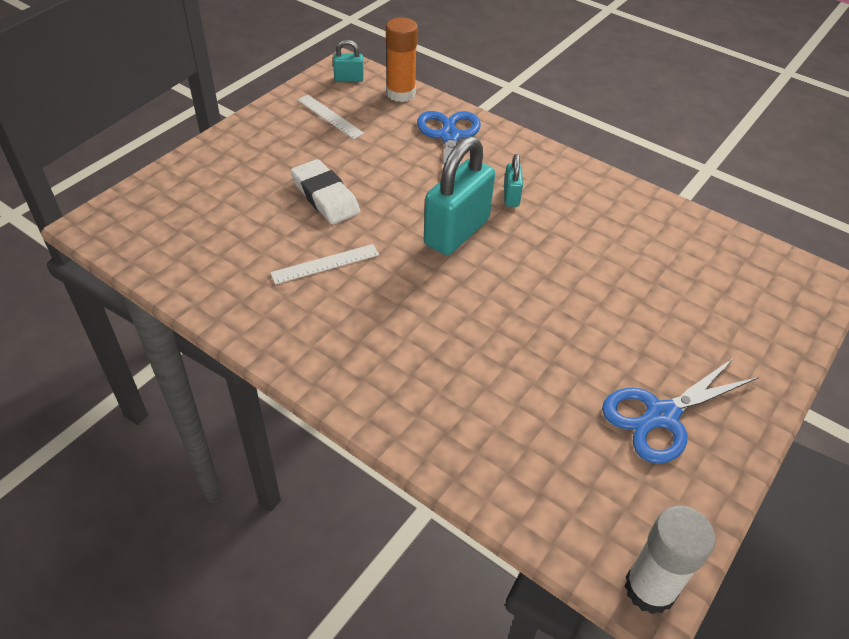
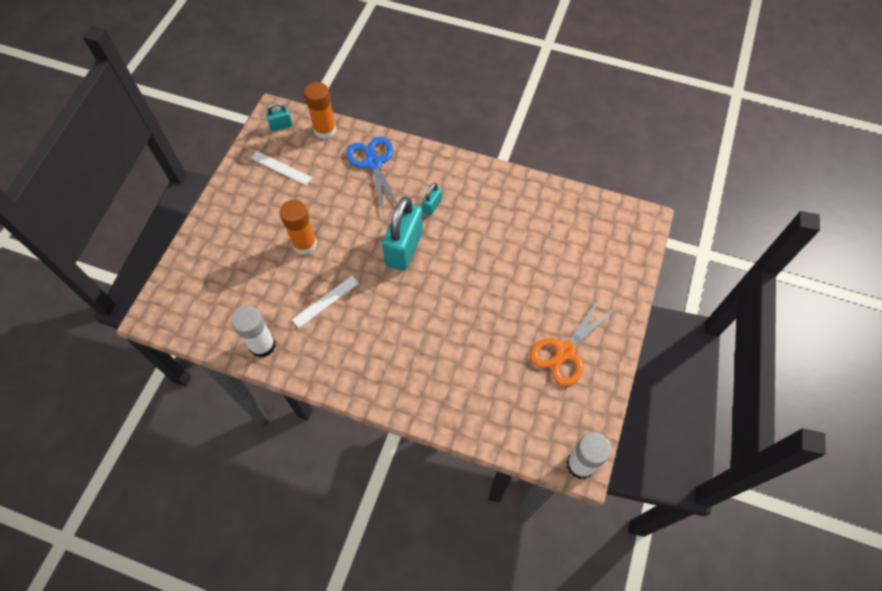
camera: 15 degrees left, 15 degrees up
white eraser [290,159,360,224] -> orange glue stick [280,200,317,255]
turquoise padlock [504,154,523,207] -> turquoise padlock turned 45 degrees clockwise [422,183,442,216]
blue scissors [602,357,759,464] -> orange scissors [530,299,616,386]
none -> white glue stick [231,306,276,358]

